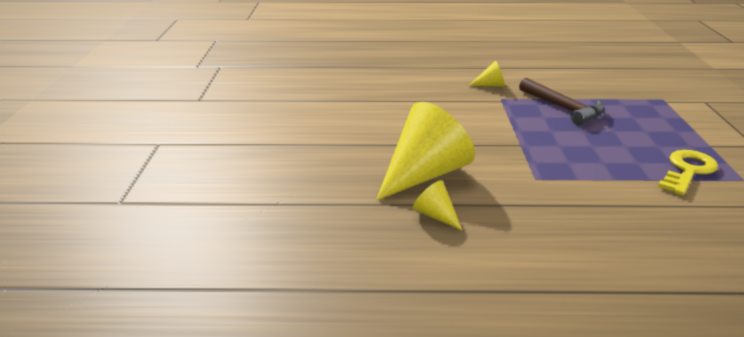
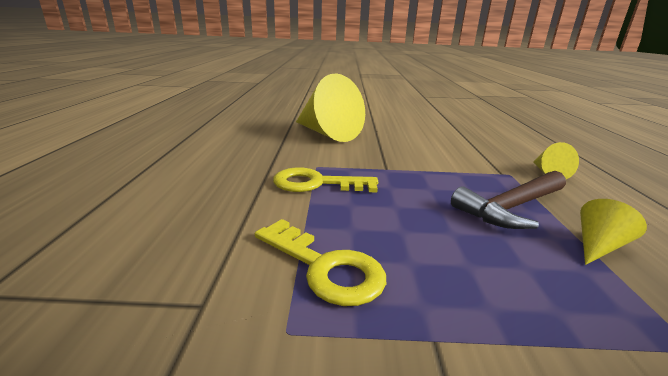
camera: 90 degrees right, 5 degrees down
yellow cone [413,180,462,230] -> yellow cone moved to [580,199,647,265]
none -> yellow key [273,167,378,192]

